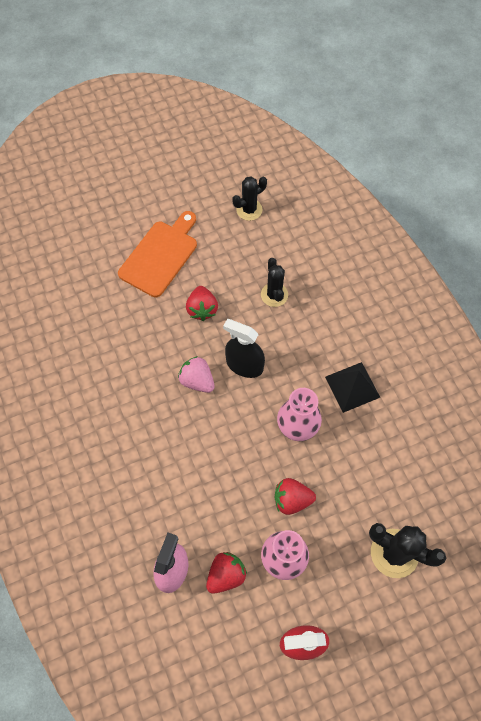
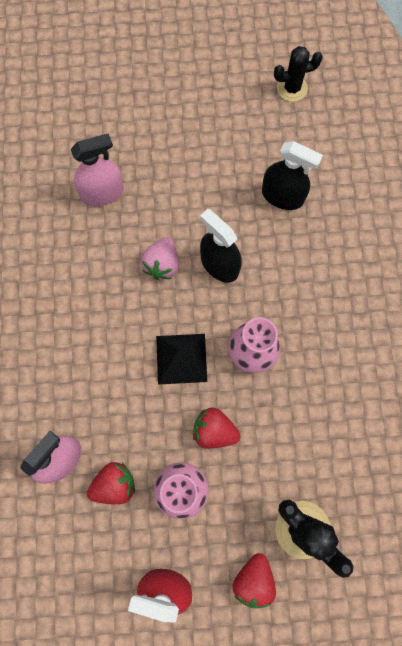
camera: 20 degrees right, 10 degrees up
orange cutting board [118,211,197,297] -> none
pink strawberry [178,356,215,393] -> pink strawberry turned 135 degrees counterclockwise [141,237,179,280]
red strawberry [186,286,218,321] -> red strawberry moved to [232,553,276,608]
black cactus [261,258,288,307] -> black spray bottle [262,141,323,210]
black pyramid [325,362,381,413] -> black pyramid moved to [156,334,207,385]
none -> pink spray bottle [71,133,124,206]

